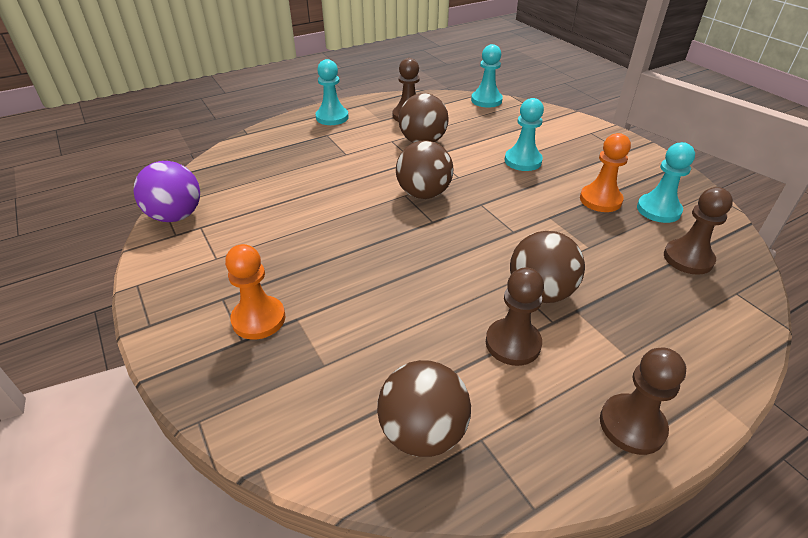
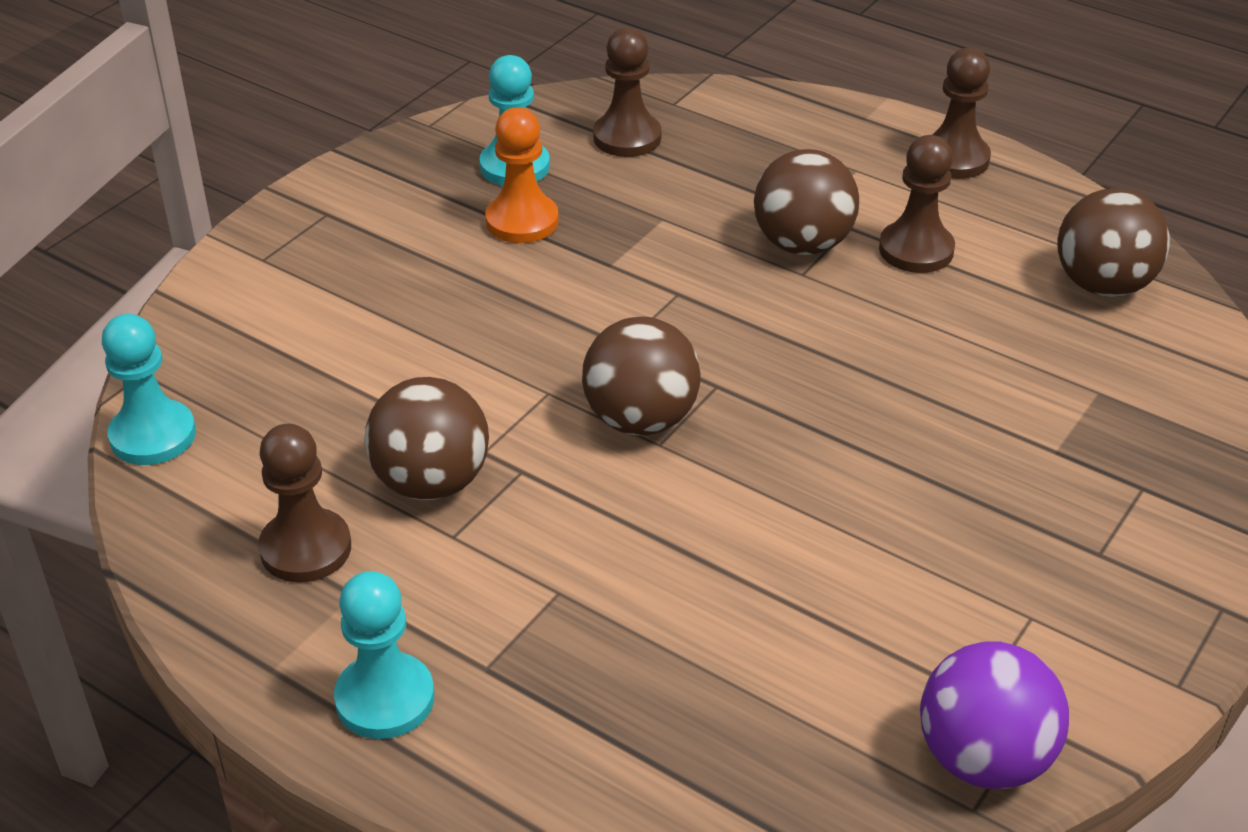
camera: 115 degrees left, 0 degrees up
orange pawn [225,244,285,339] -> none
turquoise pawn [505,98,544,171] -> none

